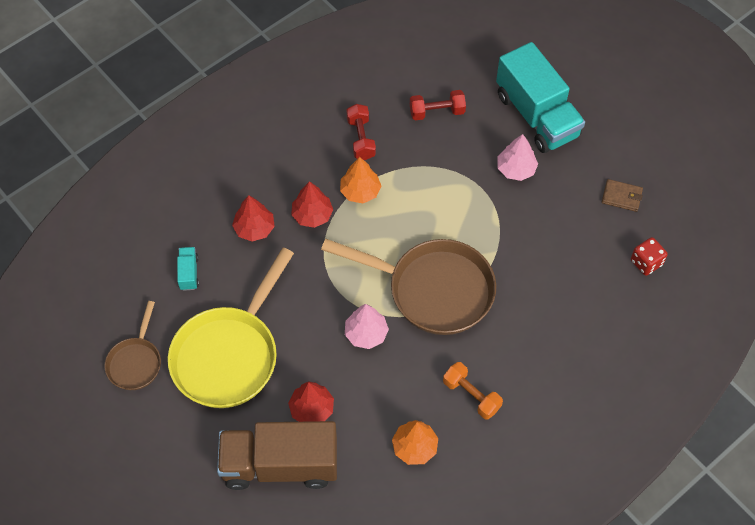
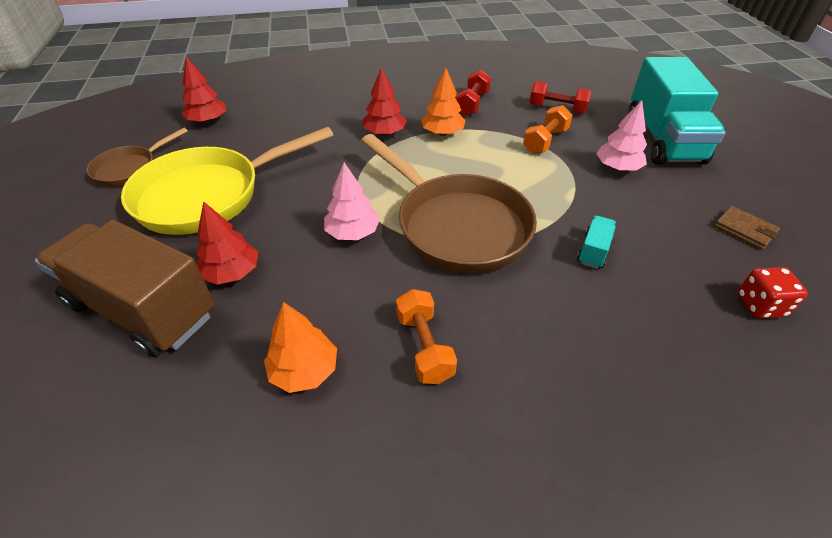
camera: 30 degrees right, 15 degrees down
turquoise truck [177,247,199,291] -> turquoise truck moved to [577,216,616,269]
red tree [232,195,275,241] -> red tree moved to [181,56,226,123]
none -> orange dumbbell [523,105,573,154]

